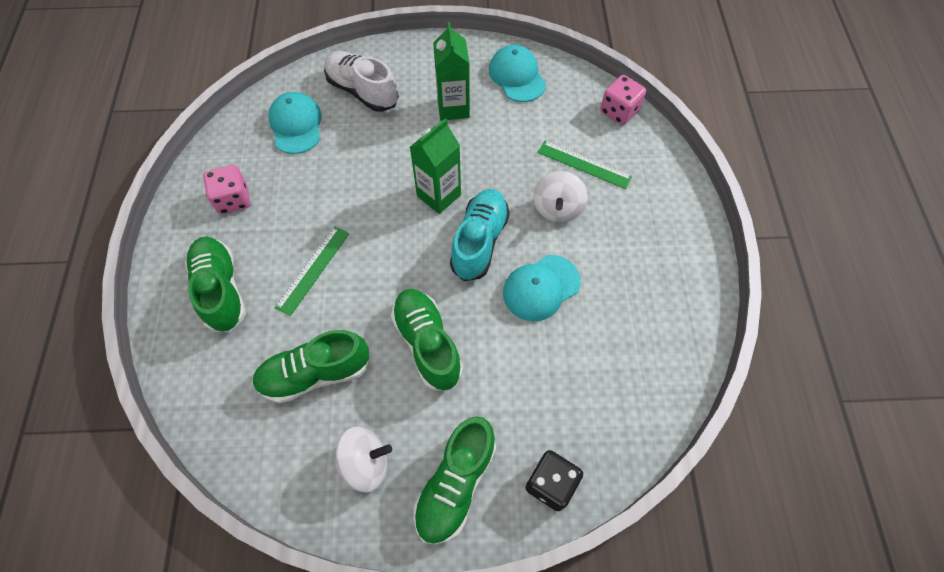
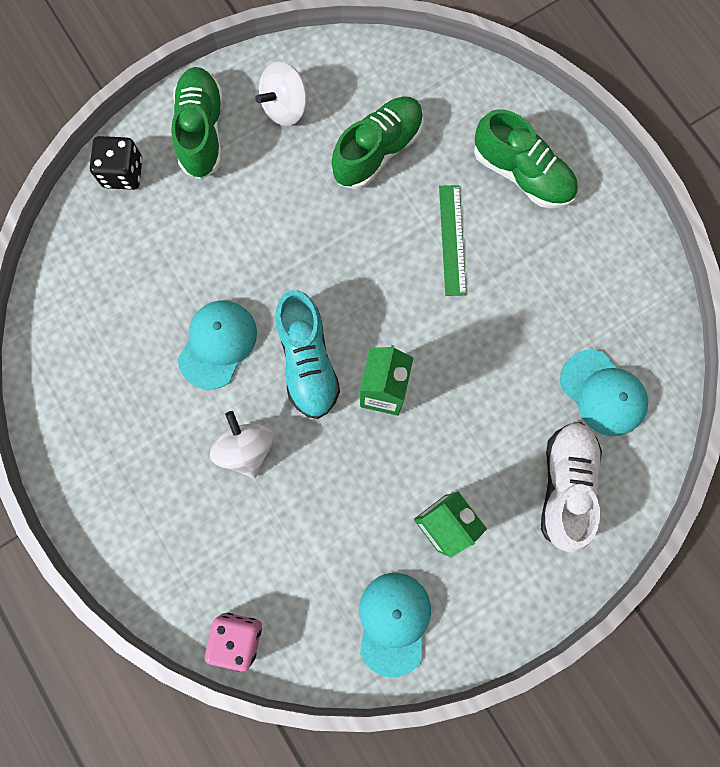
camera: 150 degrees right, 15 degrees up
pink dice [203,165,251,214] -> none
white shoe [324,51,399,112] -> white shoe turned 90 degrees counterclockwise [541,422,602,553]
green shoe [391,289,463,390] -> none
turquoise cap [489,45,546,102] -> turquoise cap turned 120 degrees counterclockwise [359,573,431,677]
green ruler [538,141,632,189] -> none

